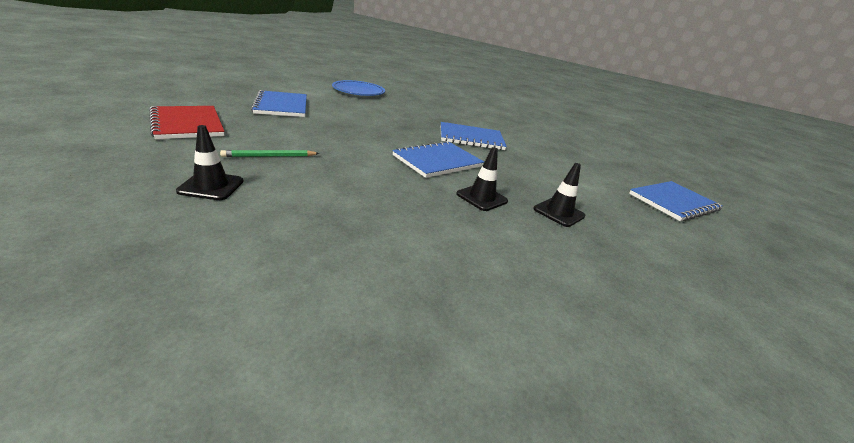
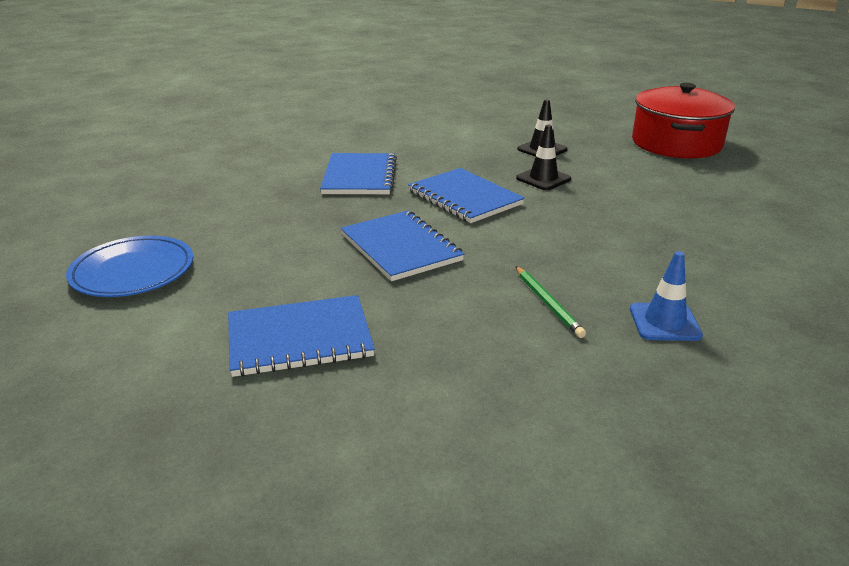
camera: 85 degrees left, 0 degrees up
red notebook [149,106,225,139] -> none
black traffic cone [176,125,244,200] -> blue traffic cone [630,251,703,341]
blue notebook [629,181,723,221] -> blue notebook moved to [341,211,464,281]
none -> red pot [632,83,735,158]

